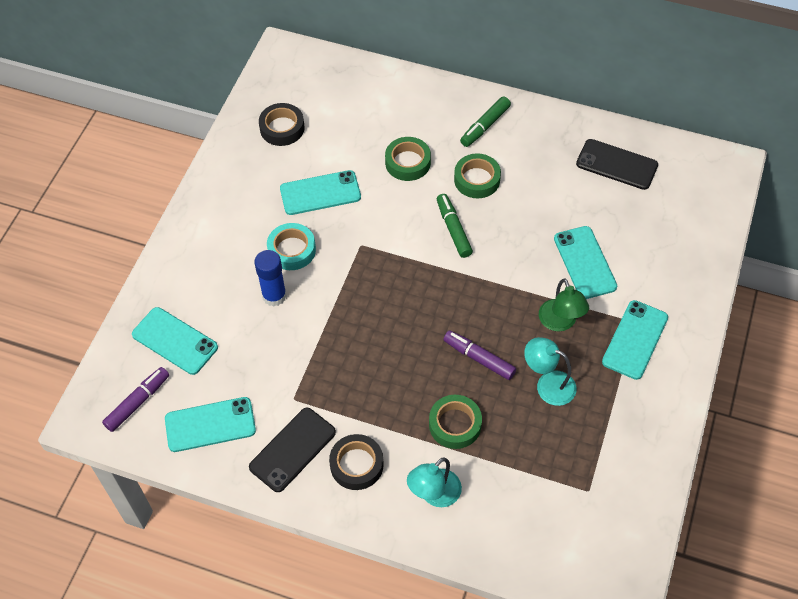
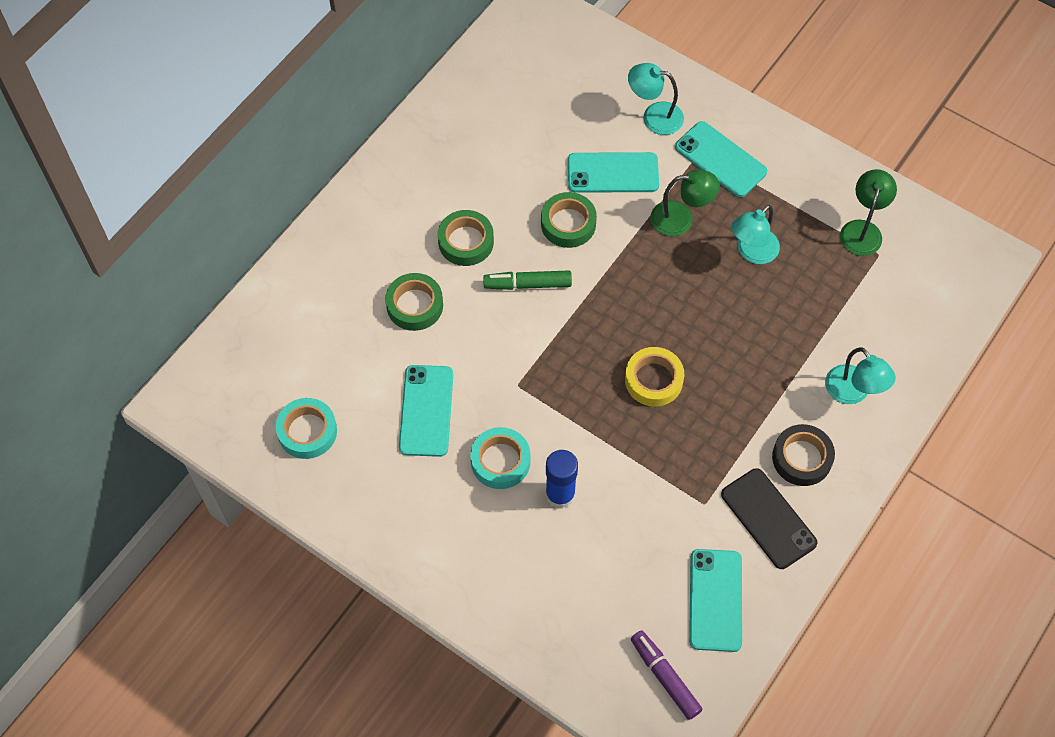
camera: 75 degrees left, 5 degrees up
turquoise phone [132,307,218,375] -> none
black tape [259,103,304,146] -> turquoise tape [276,398,337,459]
green tape [429,395,482,449] -> green tape moved to [541,192,597,248]
purple marker [443,330,516,380] -> none
green marker [460,96,511,147] -> none
black phone [576,139,658,190] -> none
none -> yellow tape [625,347,684,407]
none -> turquoise lamp [628,63,684,135]
none -> green lamp [840,169,897,256]

